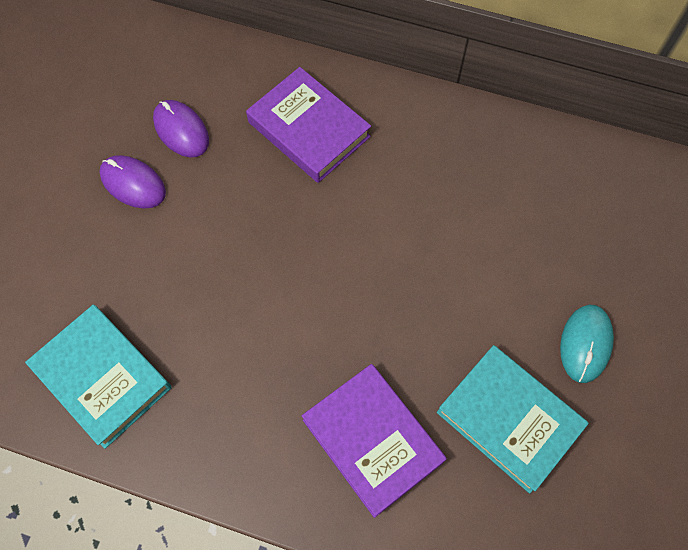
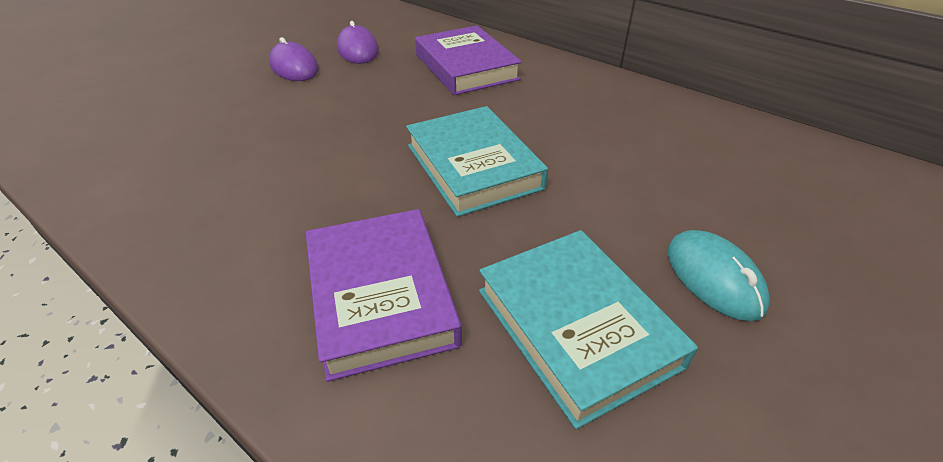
camera: 20 degrees right, 25 degrees down
turquoise book [25,305,172,449] -> turquoise book moved to [406,106,548,217]
turquoise mouse [560,305,614,383] -> turquoise mouse turned 60 degrees counterclockwise [668,230,770,321]

